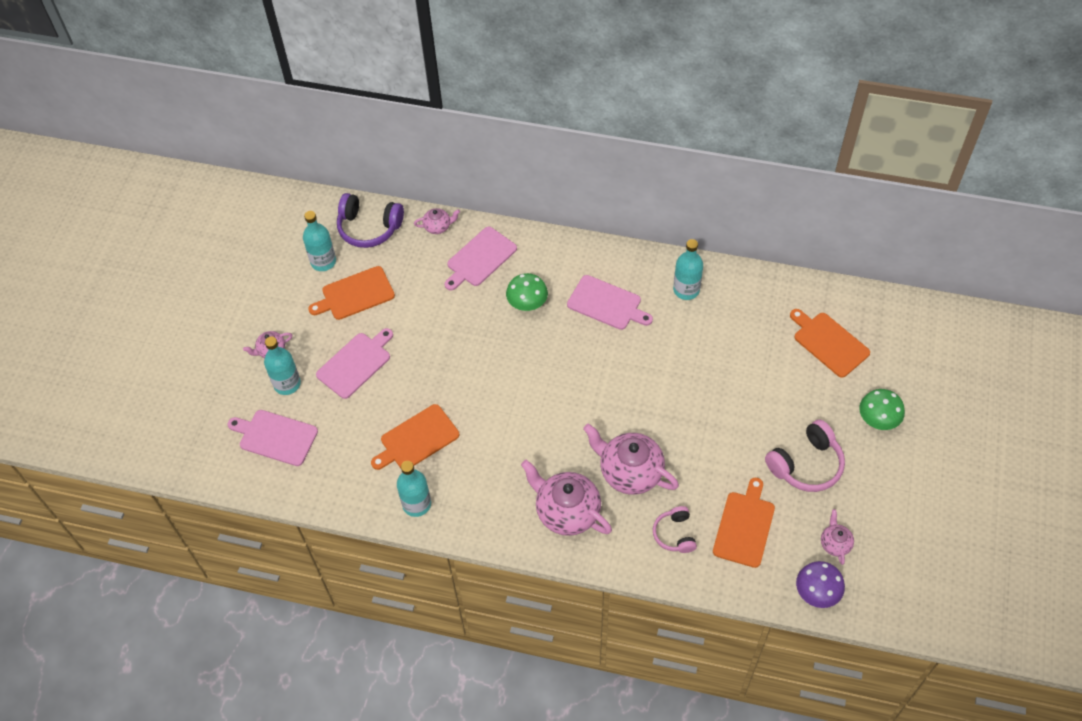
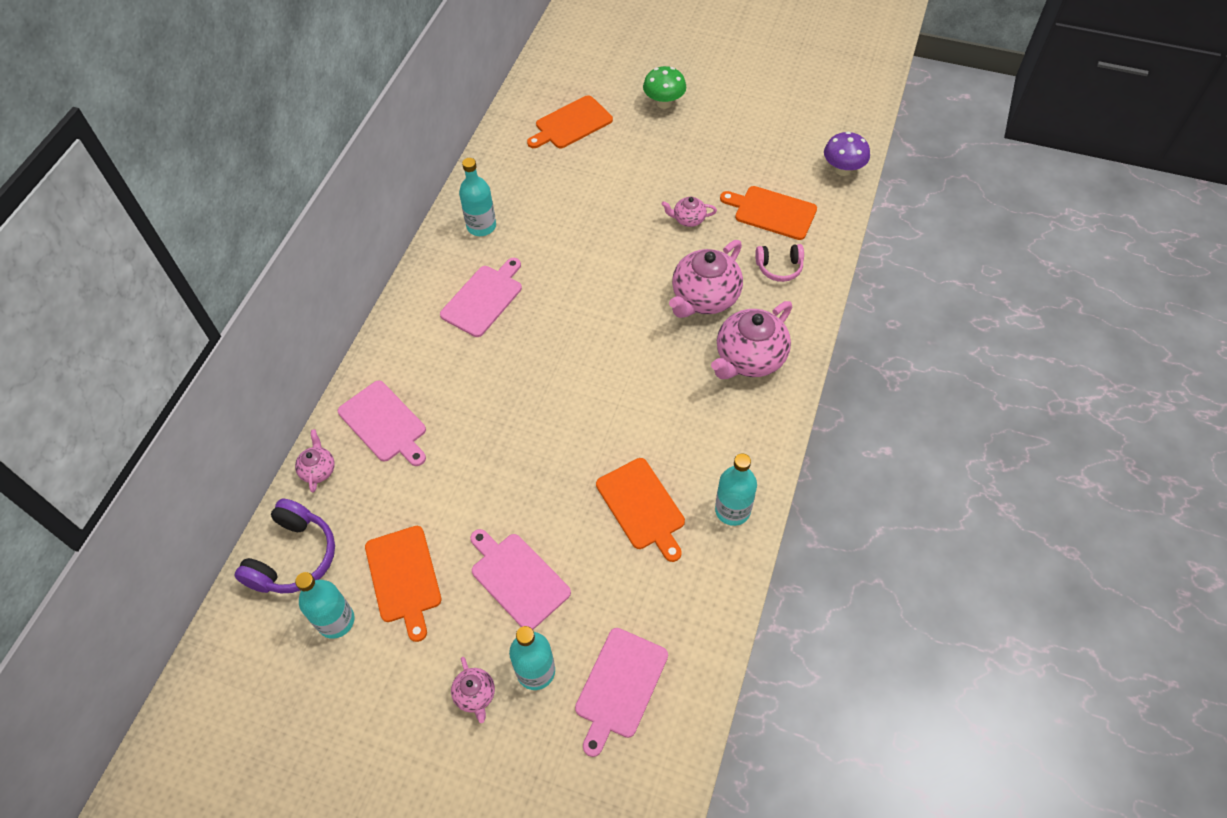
camera: 85 degrees left, 0 degrees up
green mushroom [506,273,548,311] -> none
pink headphones [765,420,845,492] -> none
pink teapot [821,509,854,565] -> pink teapot moved to [661,197,717,227]

